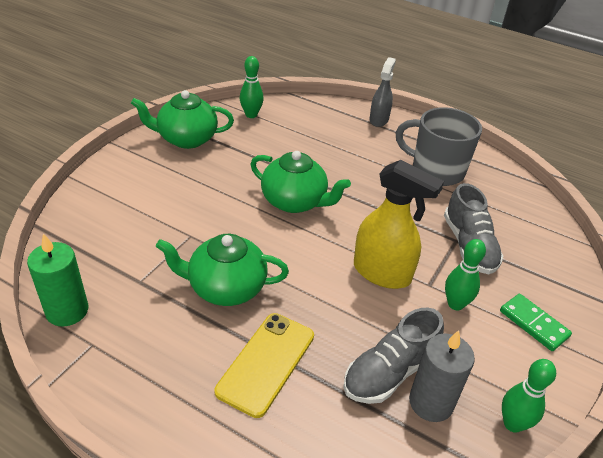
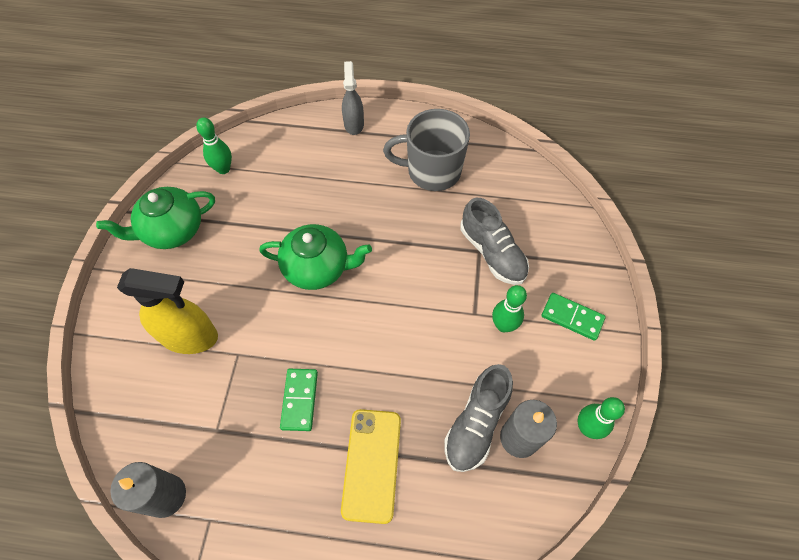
camera: 20 degrees left, 20 degrees up
green candle [27,233,88,327] -> grey candle [110,462,186,518]
green teapot [156,234,289,306] -> green domino [280,369,318,431]
yellow spray bottle [354,160,444,289] -> yellow spray bottle moved to [117,268,218,354]

